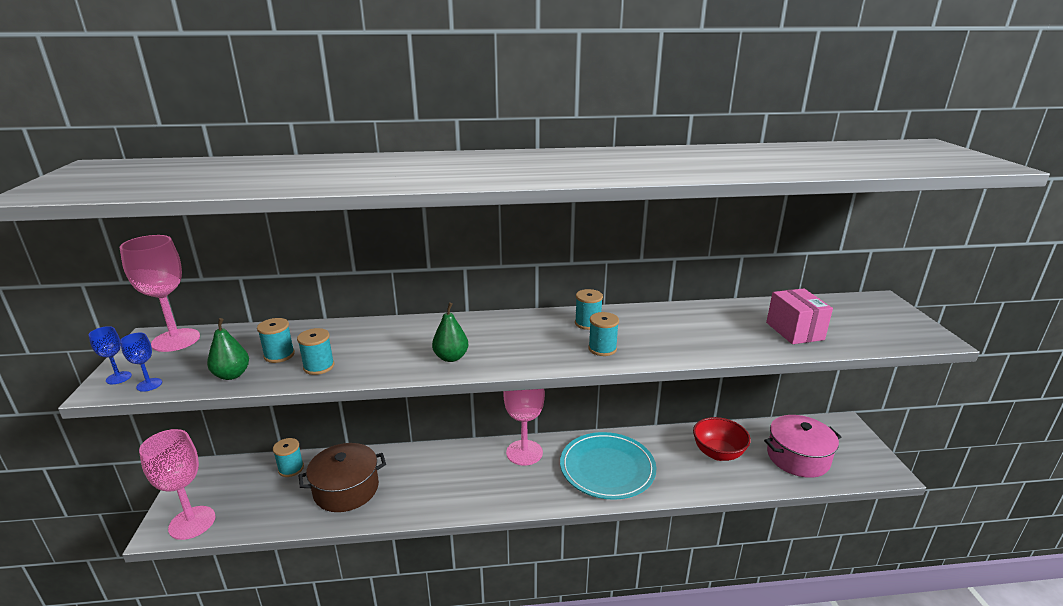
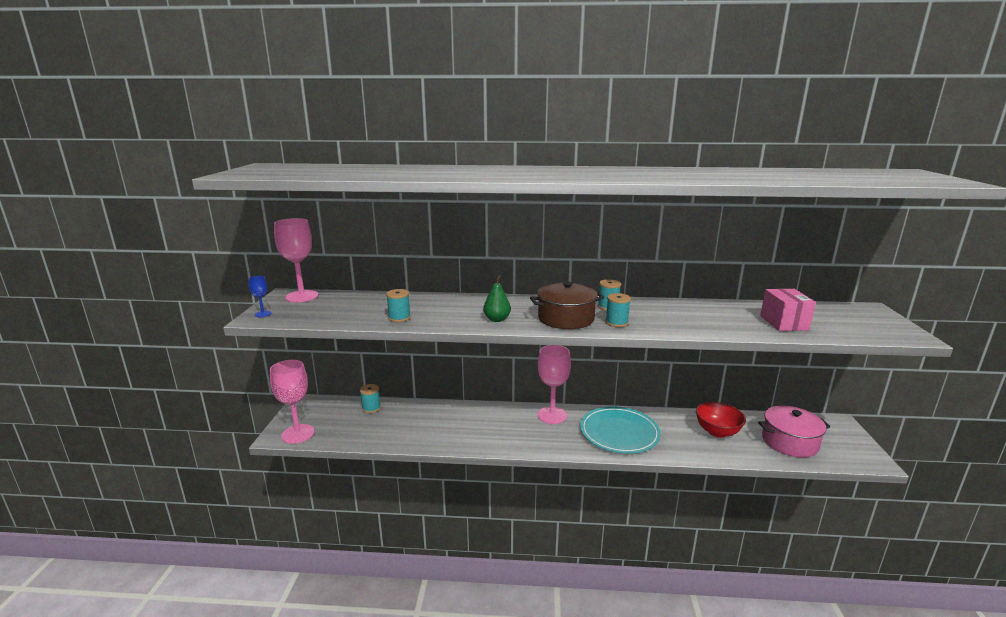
camera: 10 degrees right, 5 degrees down
blue goblet [120,333,162,392] -> none
green pear [207,318,249,380] -> none
turquoise spool [257,318,295,363] -> none
brown pot [298,443,386,512] -> brown pot moved to [530,281,604,329]

